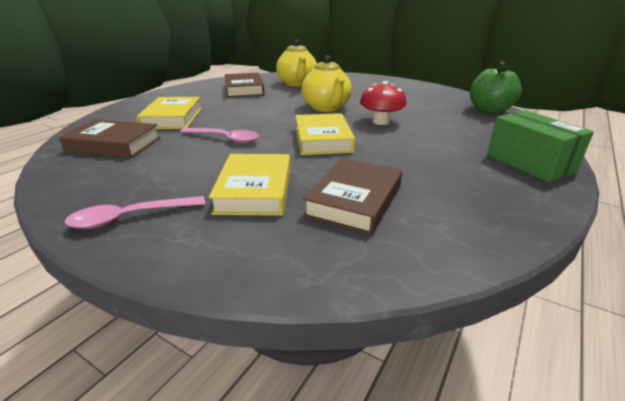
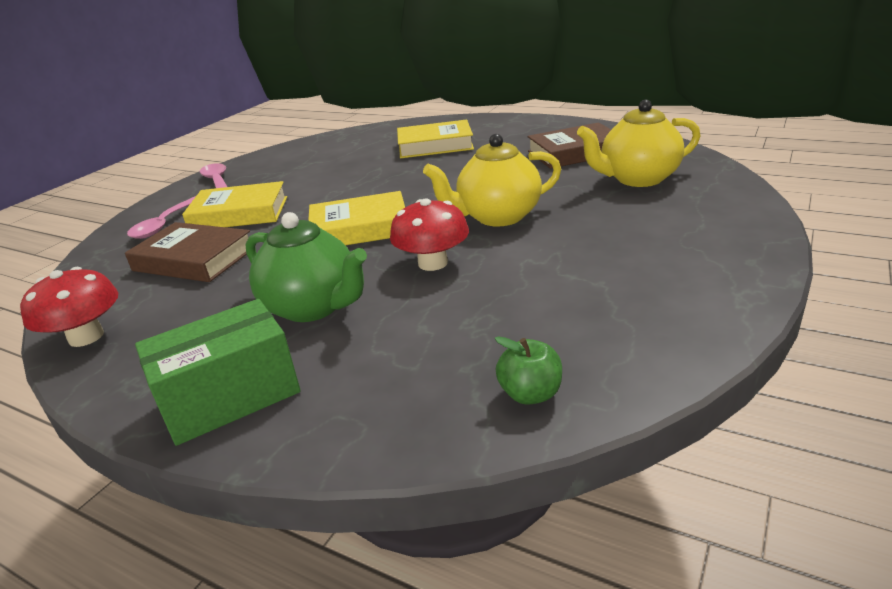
camera: 90 degrees right, 0 degrees up
brown book [59,119,160,158] -> none
pink spoon [180,128,259,143] -> pink spoon moved to [127,196,196,239]
green apple [470,62,522,114] -> green apple [494,336,562,405], size x0.55
none -> red mushroom [20,267,118,347]
none -> green teapot [245,212,367,322]

